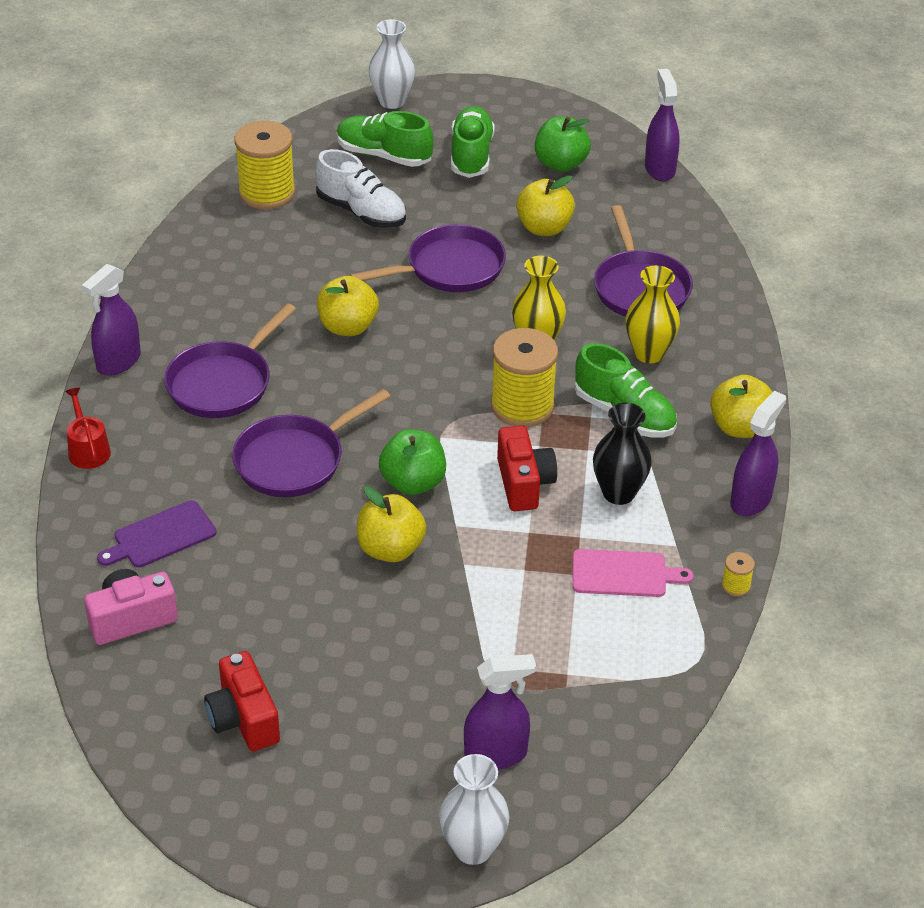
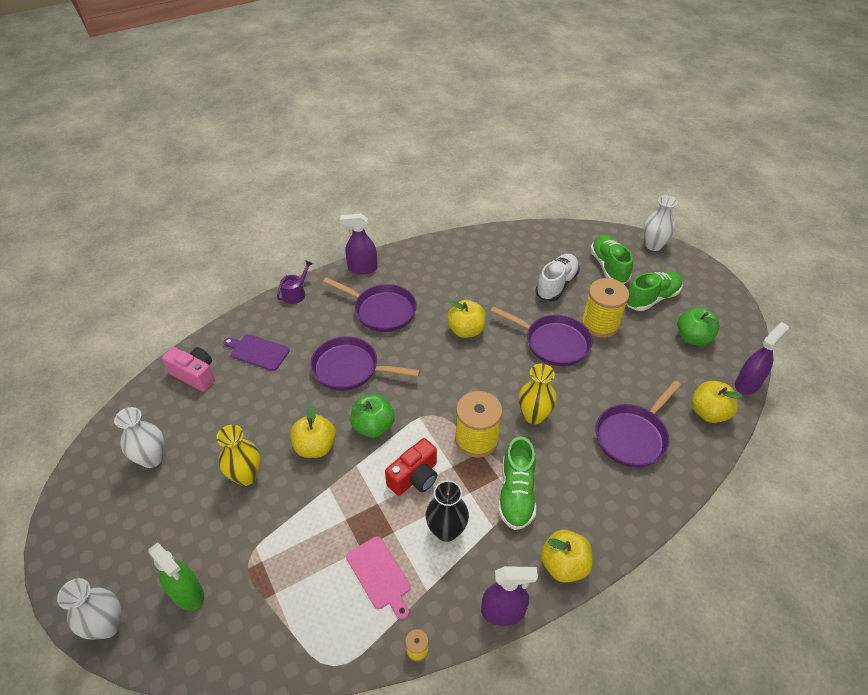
camera: 55 degrees right, 5 degrees up
red watering can [65,388,111,469] -> purple watering can [277,260,313,304]
purple pan [164,303,296,418] -> purple pan turned 150 degrees counterclockwise [323,277,417,332]
red camera [204,651,280,751] -> white vase [114,407,164,468]
yellow spool [235,121,295,209] -> yellow spool moved to [582,278,629,338]
white shoe [315,149,406,228] -> white shoe turned 150 degrees counterclockwise [535,253,580,301]
purple spray bottle [464,654,536,770] -> green spray bottle [148,542,204,611]
yellow apple [516,176,575,236] -> yellow apple moved to [692,381,742,423]
yellow vase [625,265,680,363] -> yellow vase moved to [216,425,261,486]

